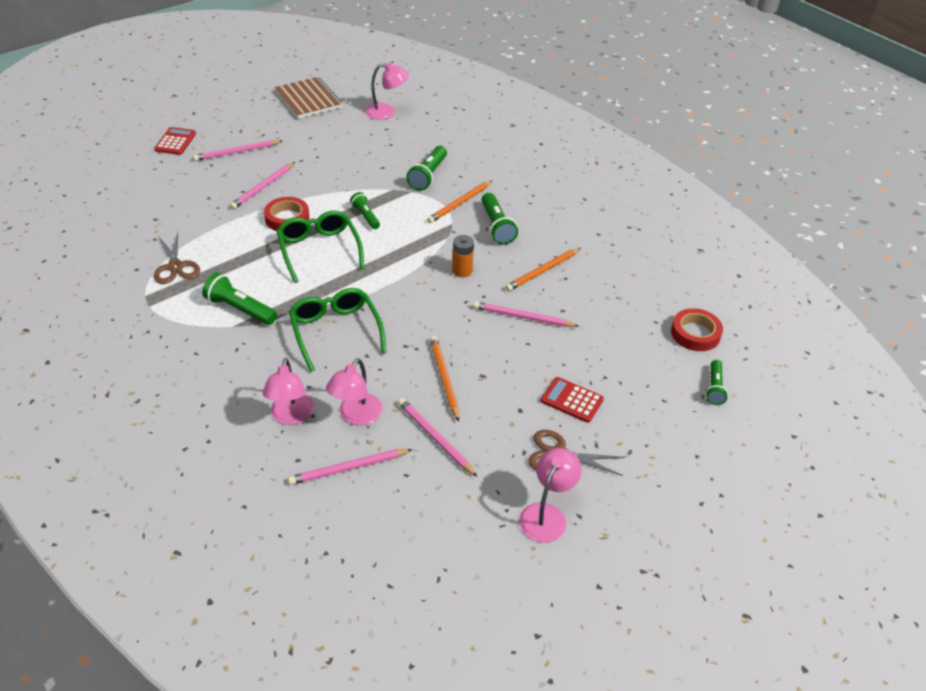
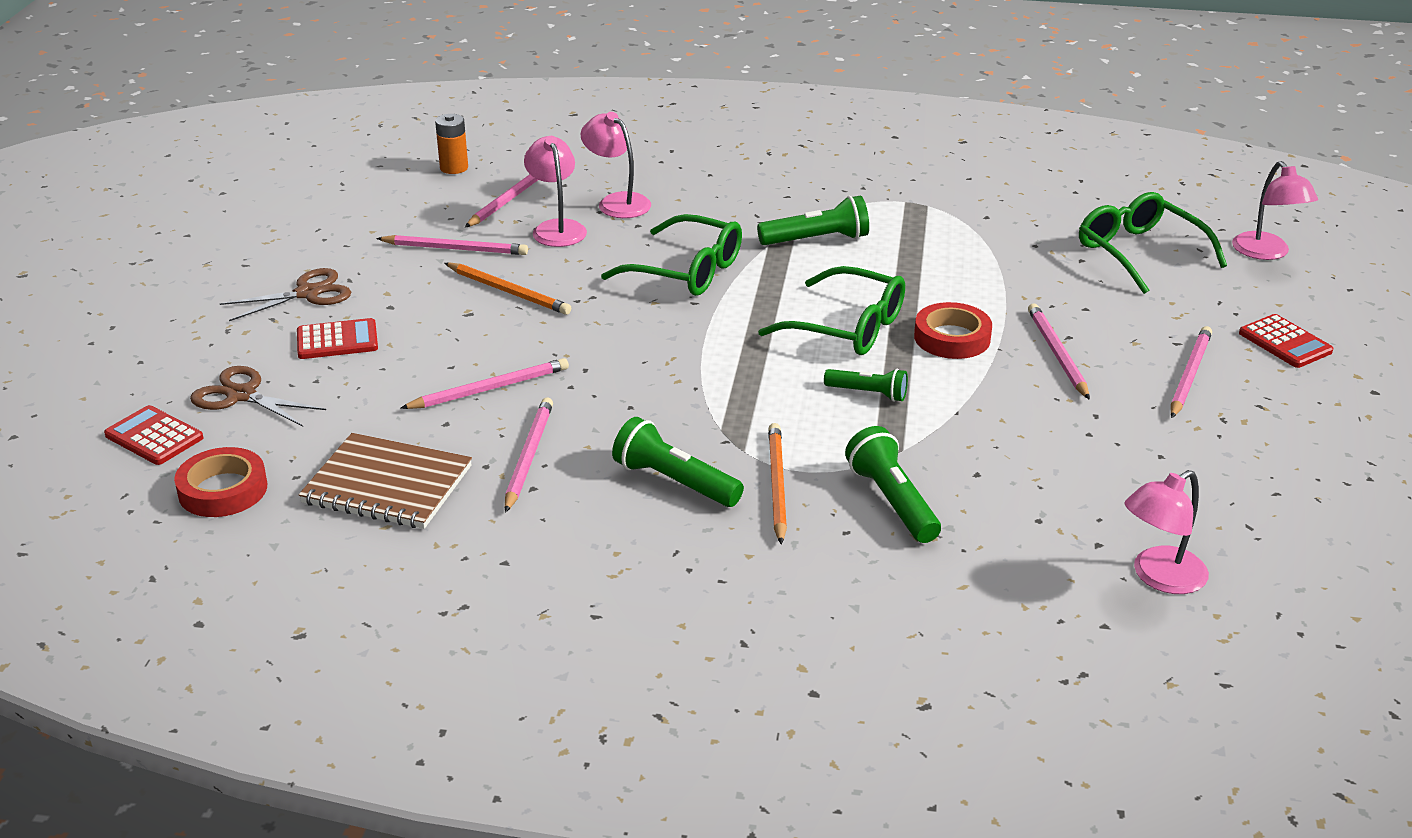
camera: 140 degrees right, 10 degrees down
brown scissors [154,232,200,284] -> brown scissors moved to [190,366,326,427]
brown notebook [275,77,342,119] -> brown notebook moved to [298,433,472,529]
orange battery [452,235,474,277] -> orange battery moved to [435,114,468,174]
orange pencil [505,248,581,291] -> pink pencil [505,397,553,513]
pink lamp [519,448,582,542] -> pink lamp moved to [1232,161,1318,260]
green flashlight [706,360,728,405] -> red calculator [104,405,203,465]
none -> green glasses [1079,192,1227,294]

